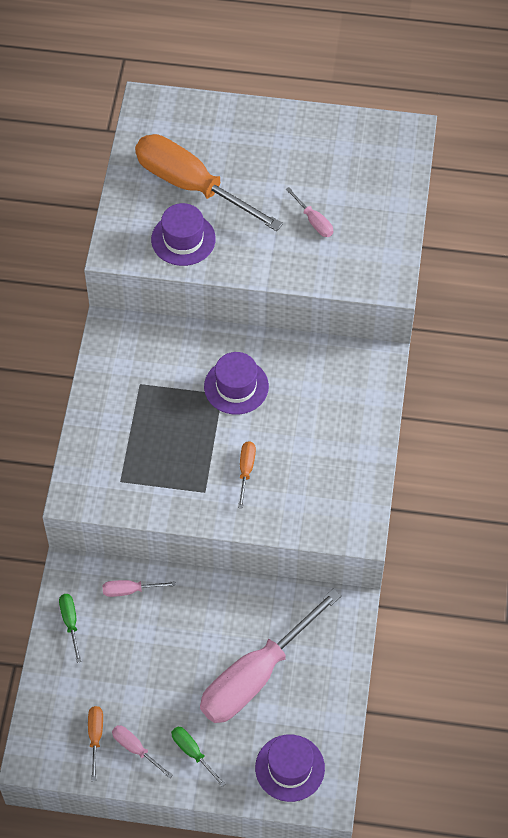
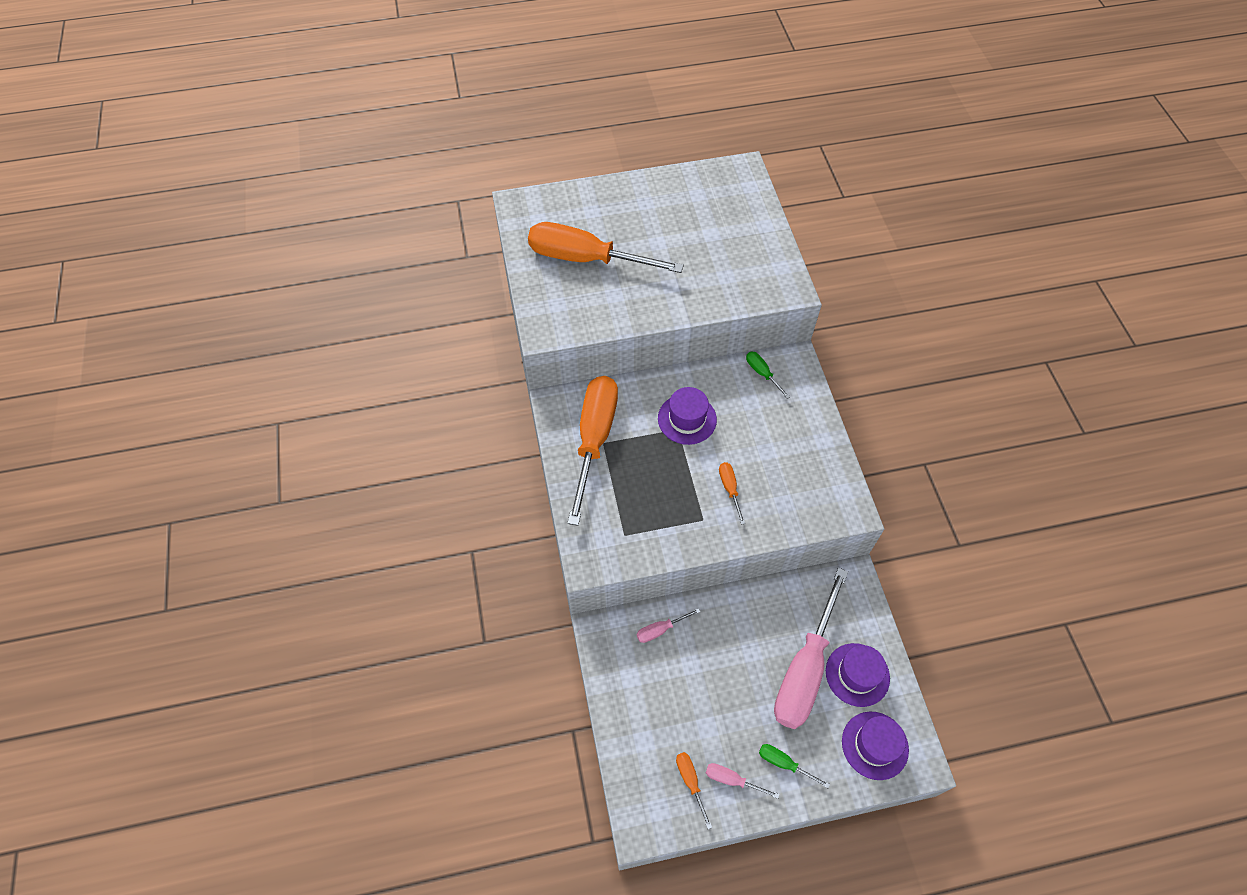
camera: 20 degrees left, 0 degrees up
green screwdriver [59,594,81,663] -> green screwdriver moved to [746,351,790,399]
purple hat [151,203,216,266] -> purple hat moved to [826,643,890,707]
pink screwdriver [285,187,333,237] -> none
none -> orange screwdriver [567,376,618,526]

